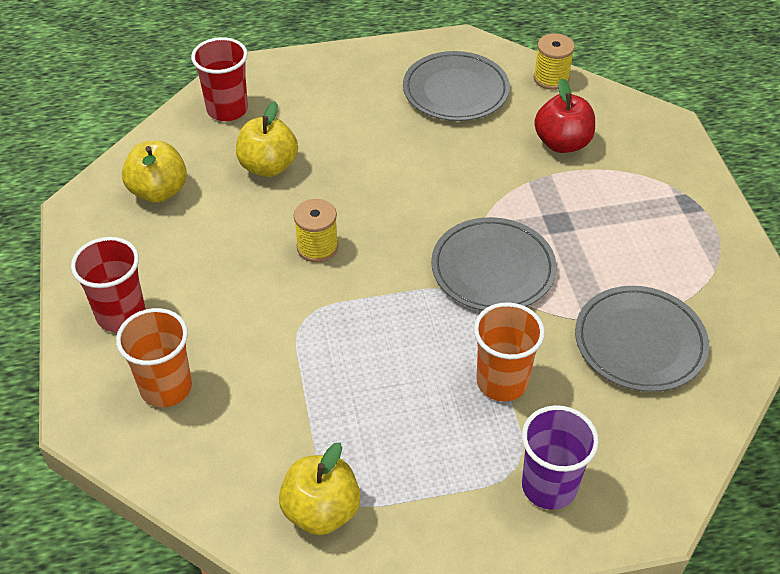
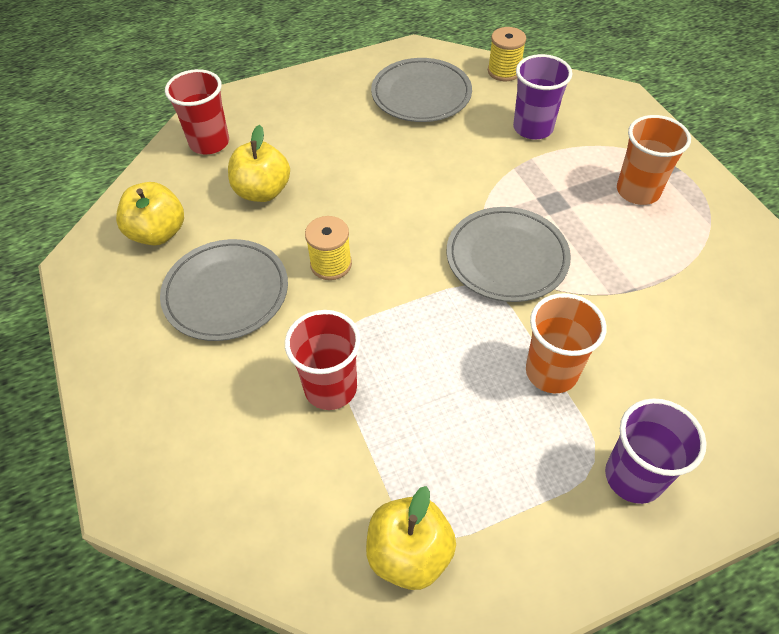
camera: 10 degrees left, 5 degrees up
red cup [71,237,145,332] -> red cup moved to [285,310,361,410]
orange cup [116,308,192,407] -> orange cup moved to [617,115,691,205]
red apple [534,78,595,153] -> purple cup [513,54,572,139]
grey plate [575,286,709,392] -> grey plate moved to [160,239,288,341]

